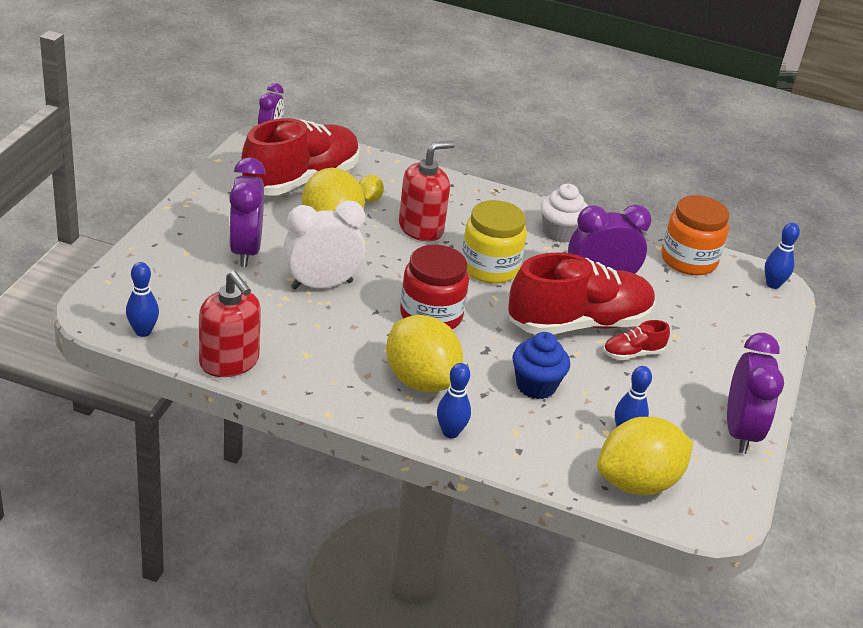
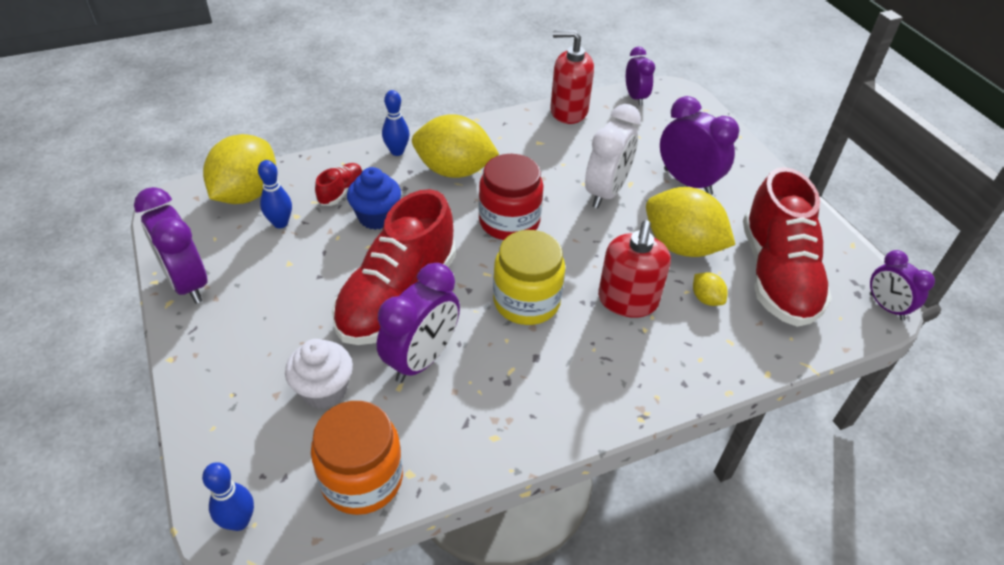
camera: 140 degrees right, 10 degrees up
blue bowling pin [126,262,159,337] -> purple clock [626,47,655,106]
white cupcake [540,184,588,243] -> white cupcake moved to [285,339,353,409]
red shoe [603,320,670,360] -> red shoe moved to [315,163,363,206]

